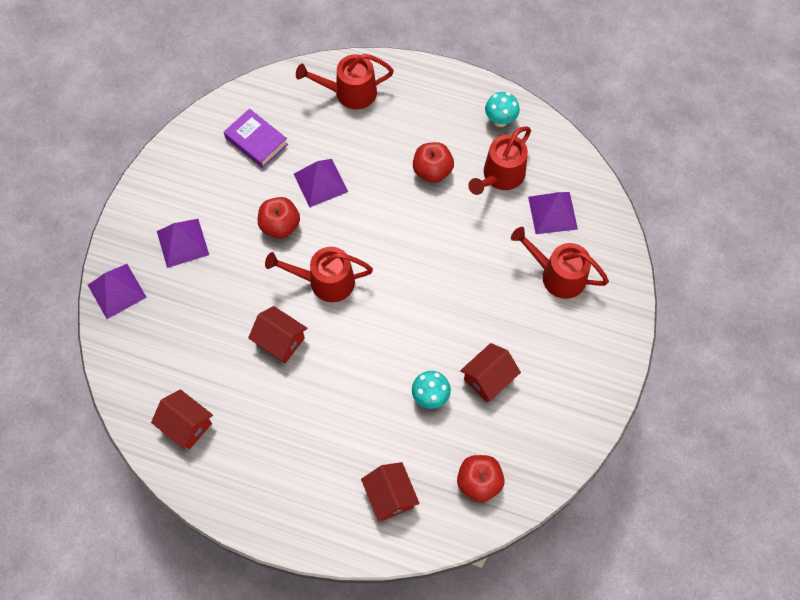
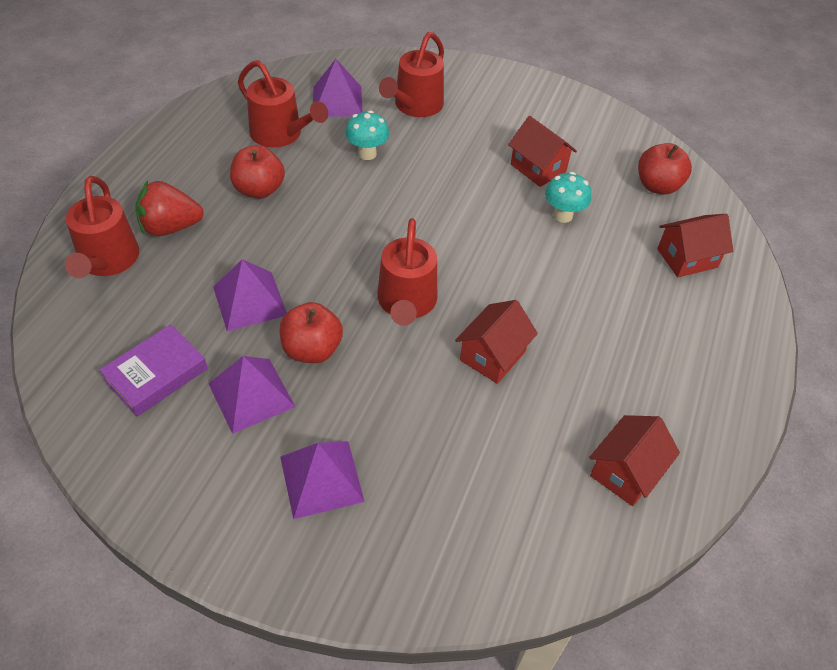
camera: 90 degrees left, 15 degrees down
purple pyramid [88,264,147,319] -> purple pyramid moved to [208,356,295,434]
turquoise mushroom [485,92,520,127] -> turquoise mushroom moved to [345,110,389,160]
none -> red strawberry [135,181,204,236]

